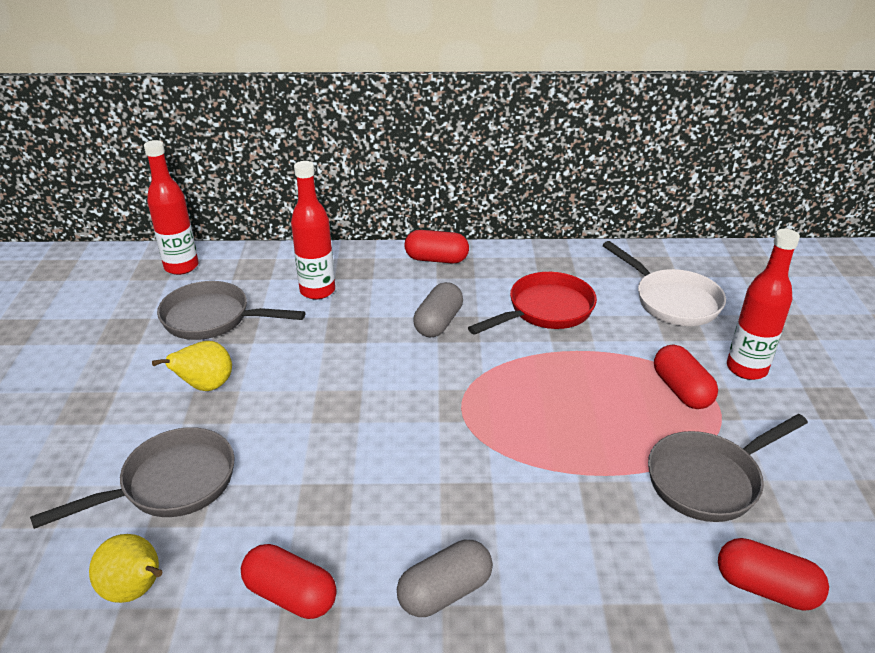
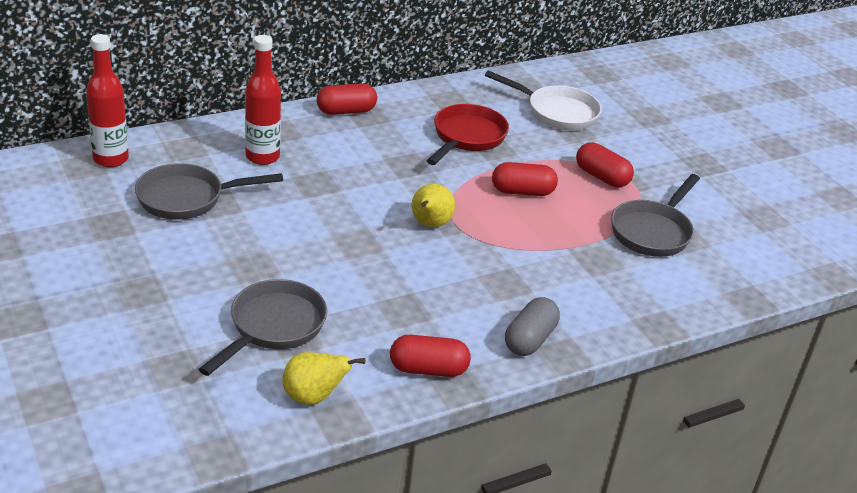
camera: 30 degrees left, 0 degrees up
yellow pear [152,341,232,391] -> yellow pear moved to [411,184,455,227]
grey capsule [413,282,463,338] -> none
red capsule [718,538,829,611] -> red capsule moved to [492,162,558,196]
red bottle [727,229,800,380] -> none

